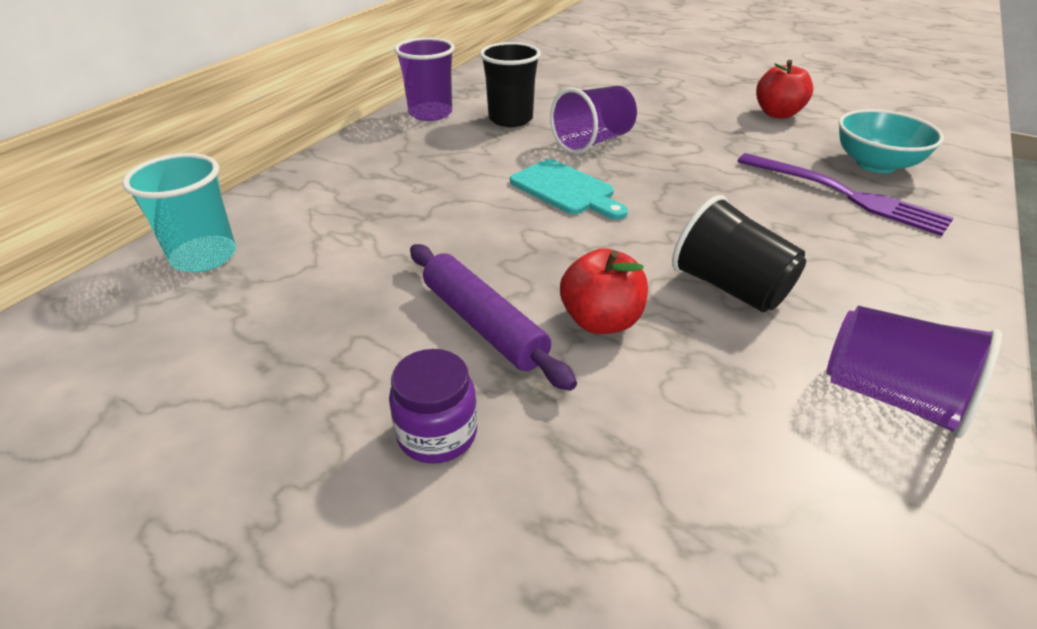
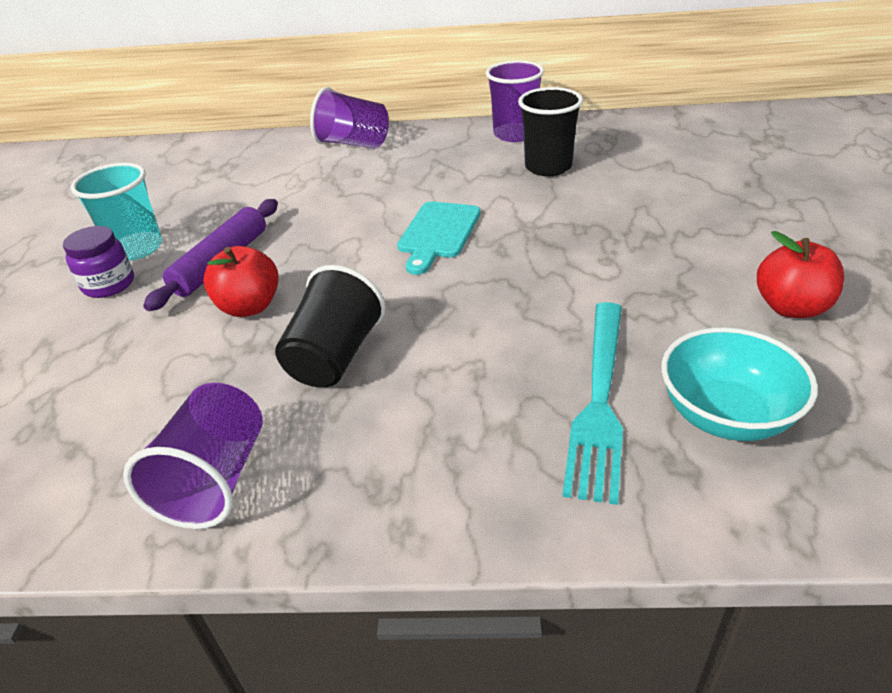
camera: 65 degrees right, 0 degrees up
turquoise cup [122,153,236,272] -> turquoise cup moved to [71,163,162,261]
purple cup [550,86,637,154] -> purple cup moved to [310,87,389,149]
purple fork [737,153,954,236] -> turquoise fork [562,302,623,505]

